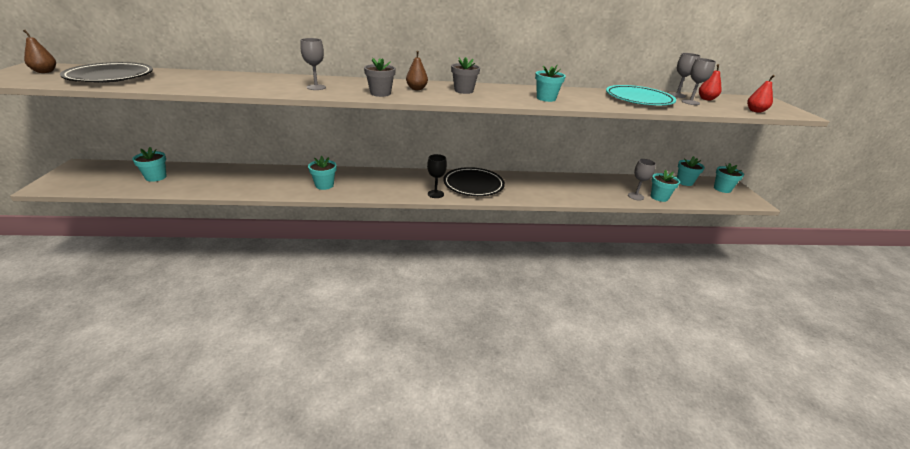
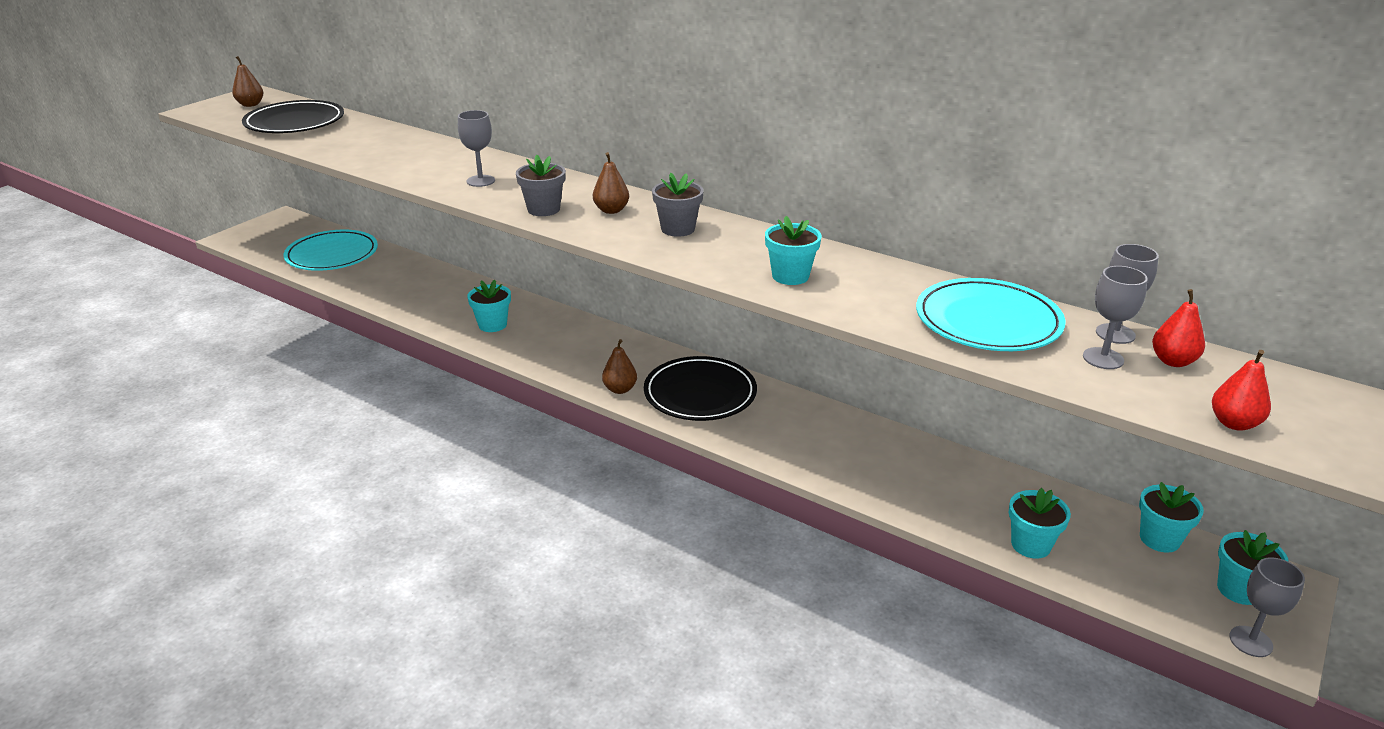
camera: 40 degrees right, 0 degrees up
turquoise flower pot [132,147,167,182] -> turquoise plate [284,230,378,271]
black goblet [427,154,447,198] -> brown pear [602,339,637,394]
grey goblet [628,159,656,200] -> grey goblet moved to [1229,557,1305,657]

